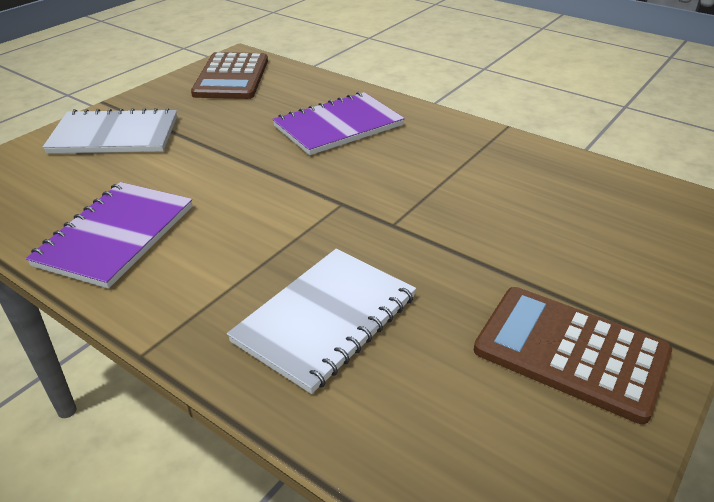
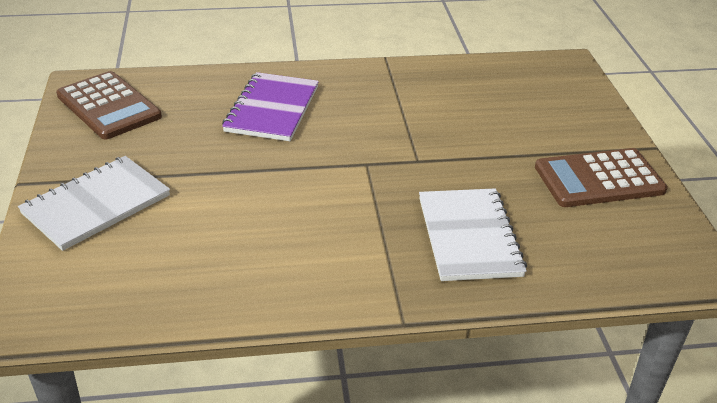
camera: 45 degrees left, 0 degrees up
purple notebook [26,182,192,289] -> none

